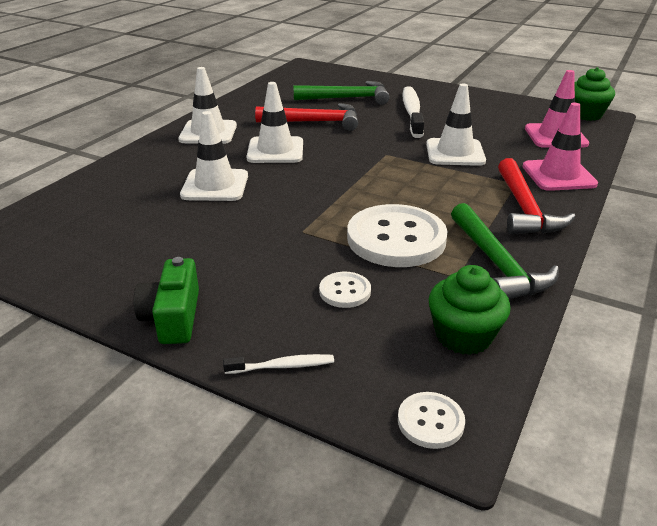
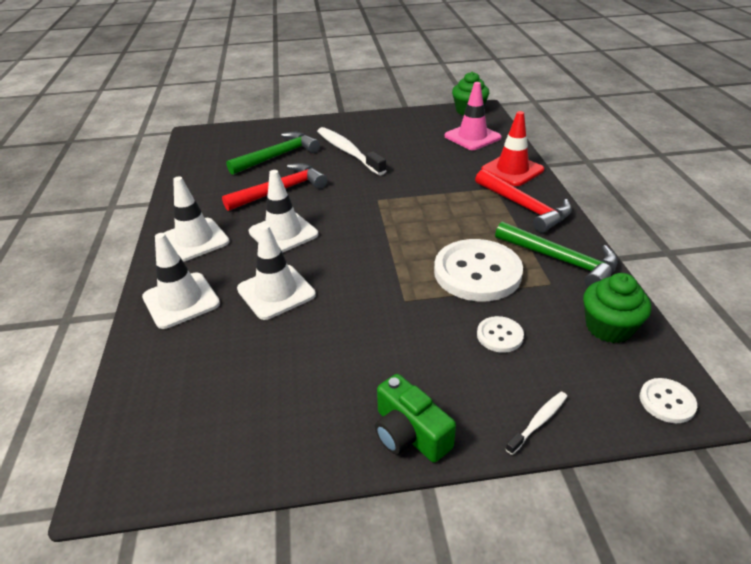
camera: 35 degrees left, 5 degrees up
white traffic cone [426,83,486,166] -> white traffic cone moved to [142,233,220,329]
pink traffic cone [522,102,598,191] -> red traffic cone [481,111,544,186]

